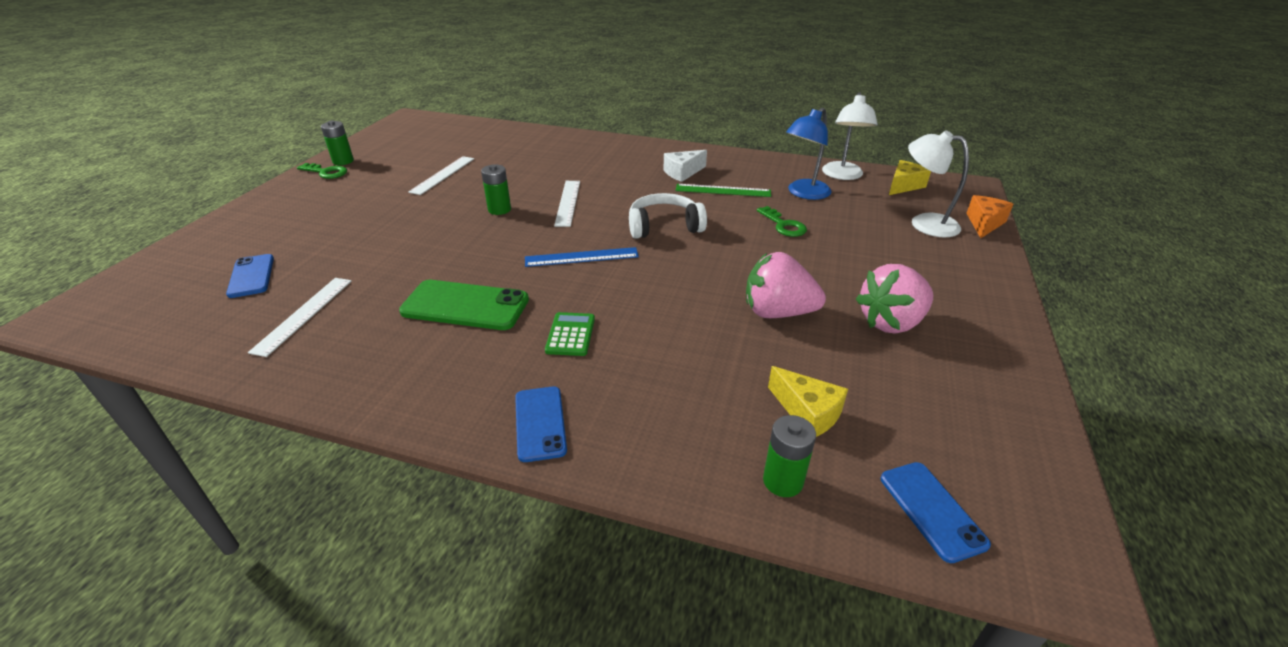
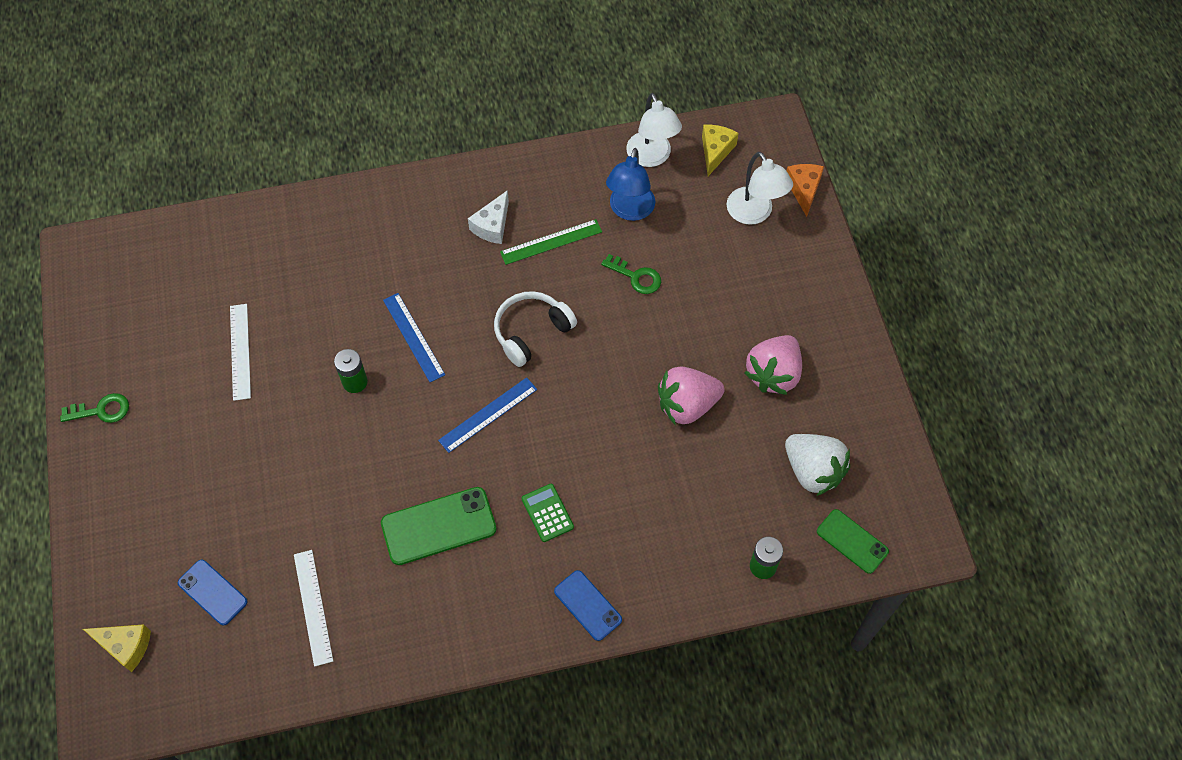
camera: 30 degrees left, 25 degrees up
green battery [321,121,354,165] -> none
white ruler [554,181,580,227] -> blue ruler [383,293,445,382]
yellow cheese [768,366,848,437] -> yellow cheese moved to [83,624,151,672]
blue phone [881,462,991,563] -> green phone [817,509,889,574]
white lamp [908,130,969,237] -> white lamp turned 120 degrees counterclockwise [727,152,793,225]
none -> white strawberry [785,434,850,496]

